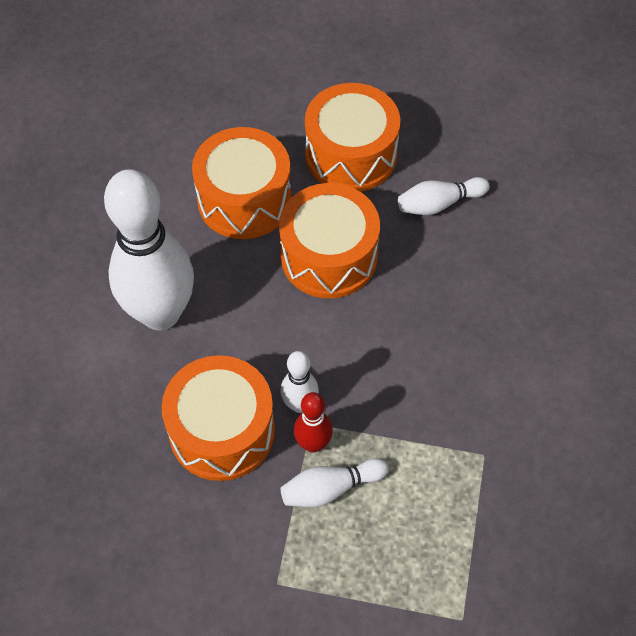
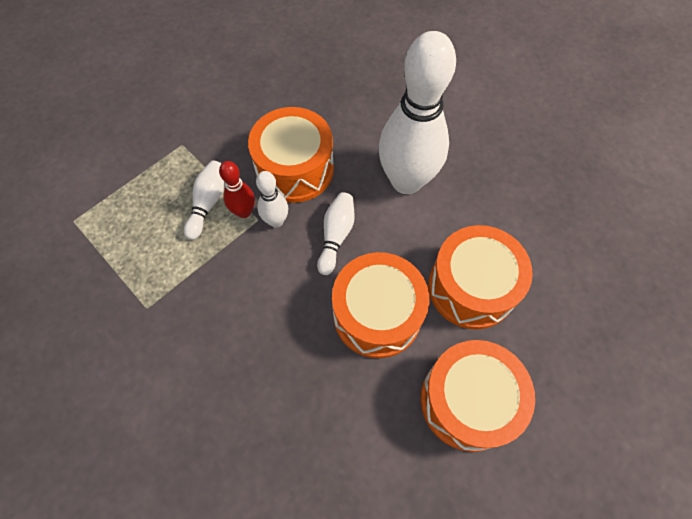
camera: 125 degrees right, 5 degrees up
white bowling pin [398,177,490,215] -> white bowling pin moved to [317,192,355,275]

